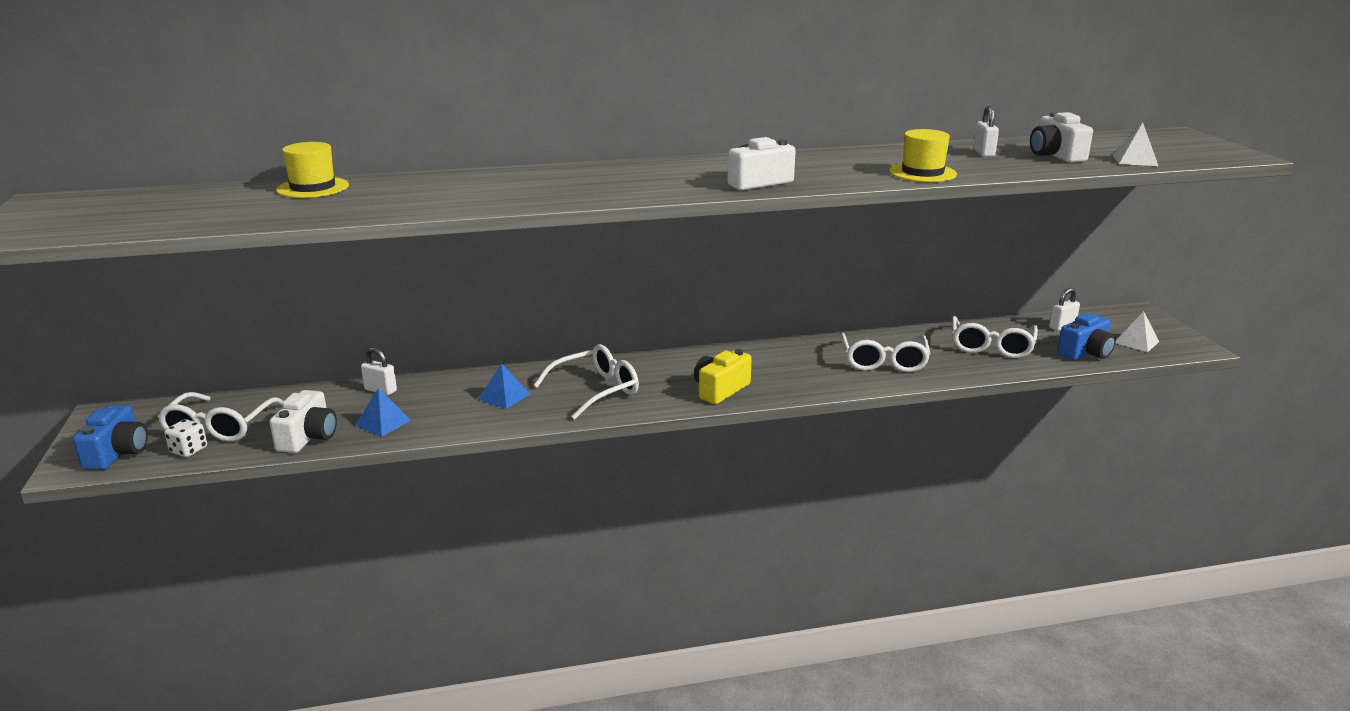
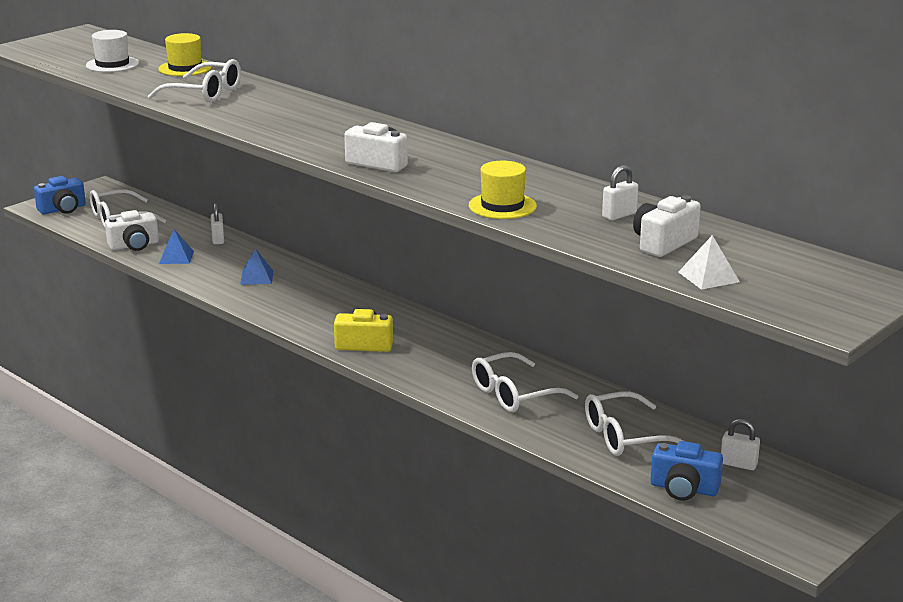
camera: 55 degrees right, 0 degrees up
white dice [164,419,207,457] -> none
white glasses [533,344,639,419] -> white glasses moved to [148,59,241,102]
white pyramid [1116,311,1159,352] -> none
none -> white hat [86,30,139,72]

